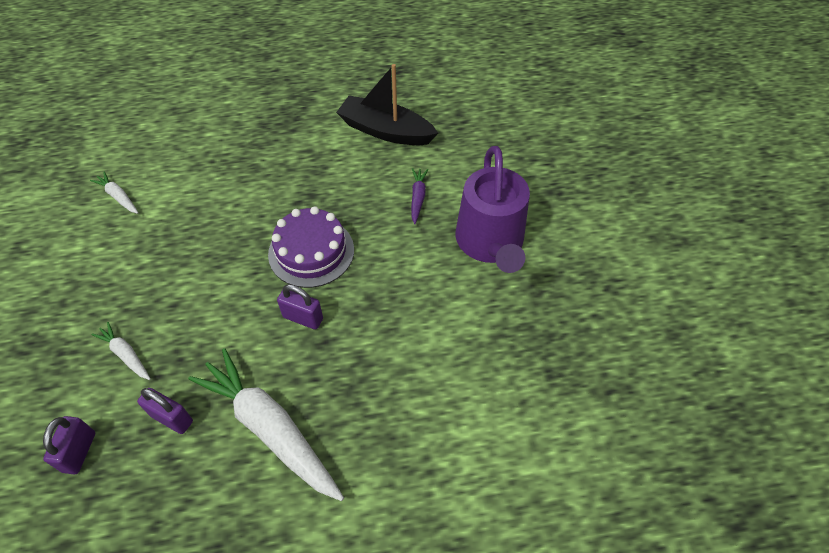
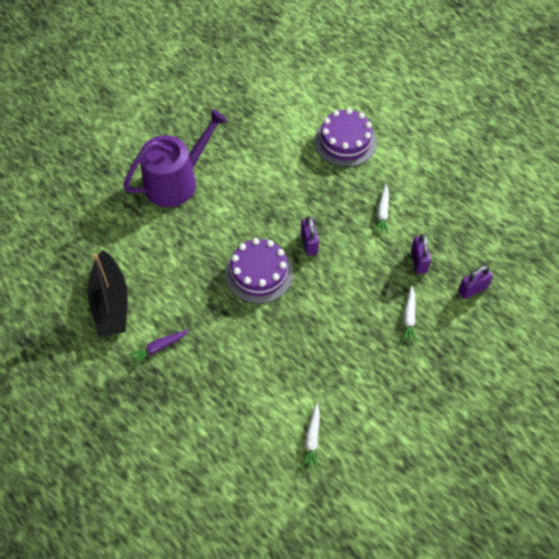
camera: 125 degrees left, 5 degrees up
white carrot [188,348,344,501] -> white carrot [375,184,389,234], size x0.45
purple carrot [411,168,428,224] -> purple carrot moved to [128,330,190,366]
none -> purple cake [314,108,377,167]

